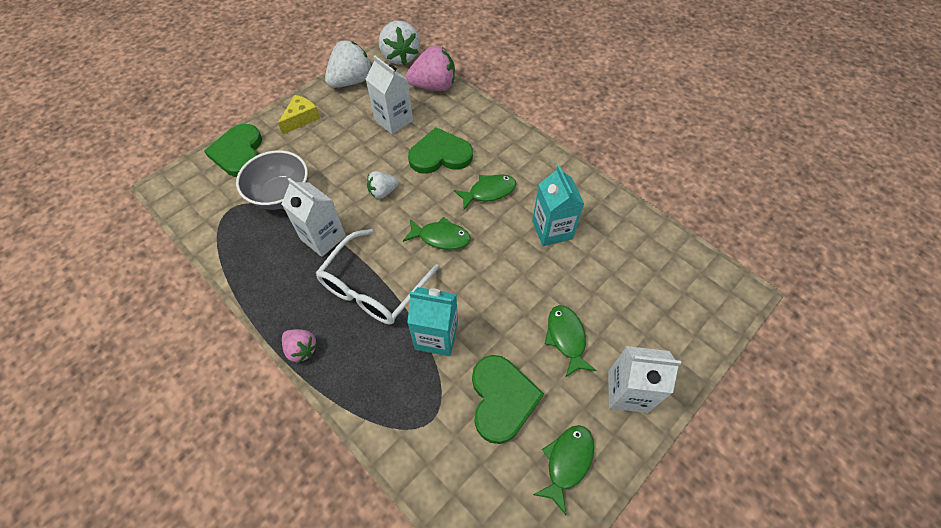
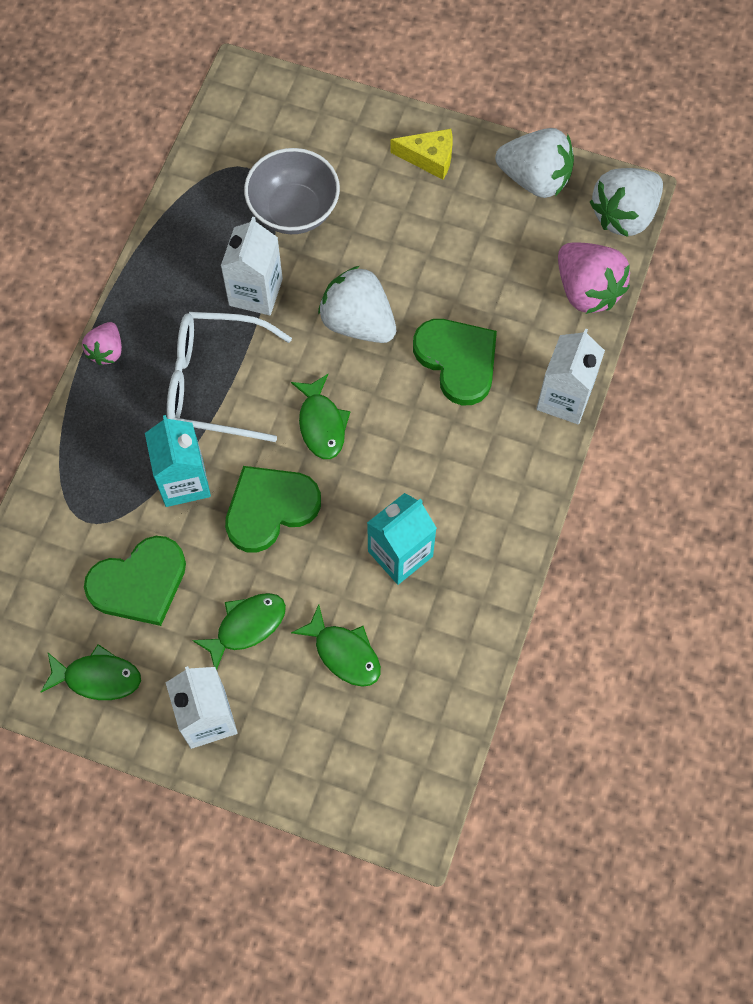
camera: 65 degrees right, 10 degrees up
green heart [204,124,262,177] -> green heart moved to [225,466,321,553]
white carton [366,56,413,134] -> white carton moved to [536,328,605,424]
white strawberry [367,171,399,199] -> white strawberry [318,266,396,343], size x1.78
green fish [454,174,516,210] -> green fish moved to [291,604,381,687]

